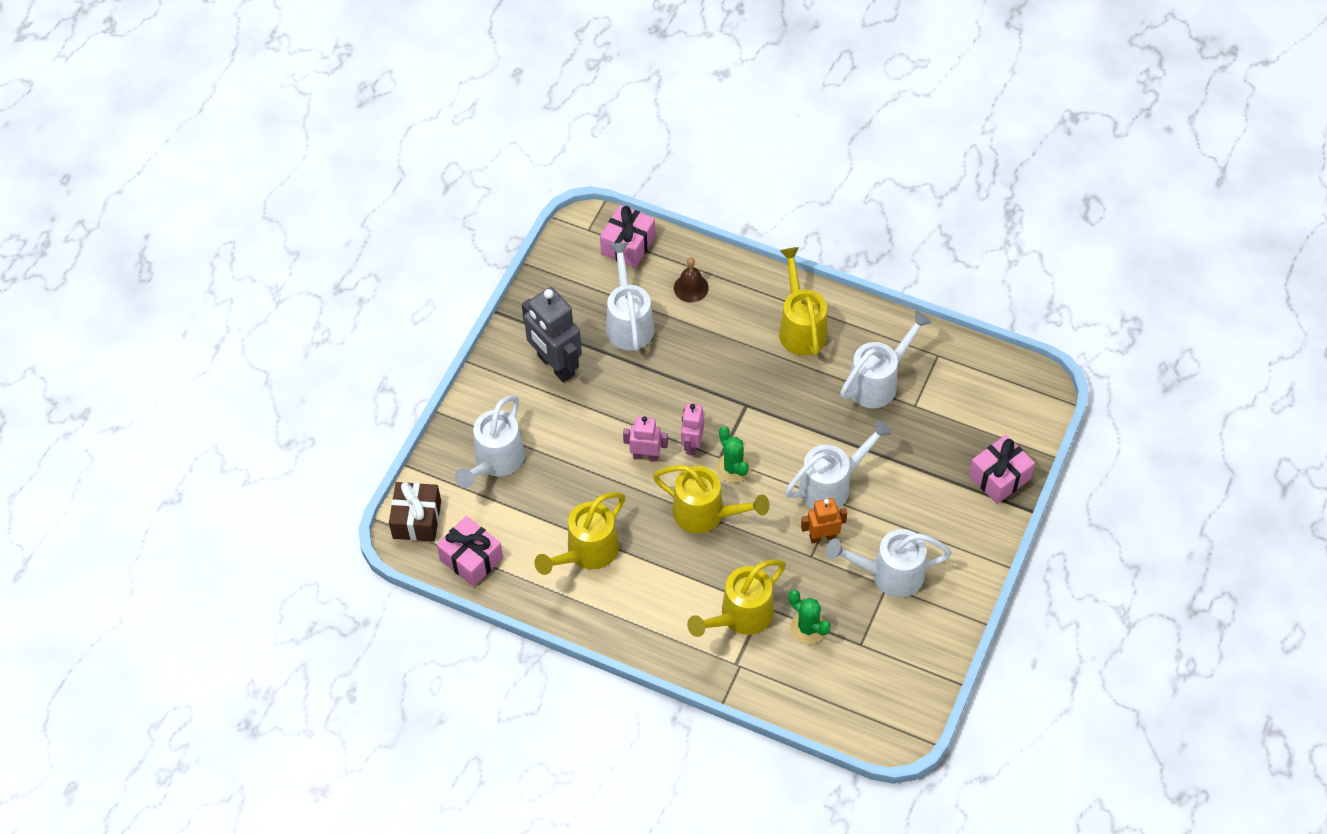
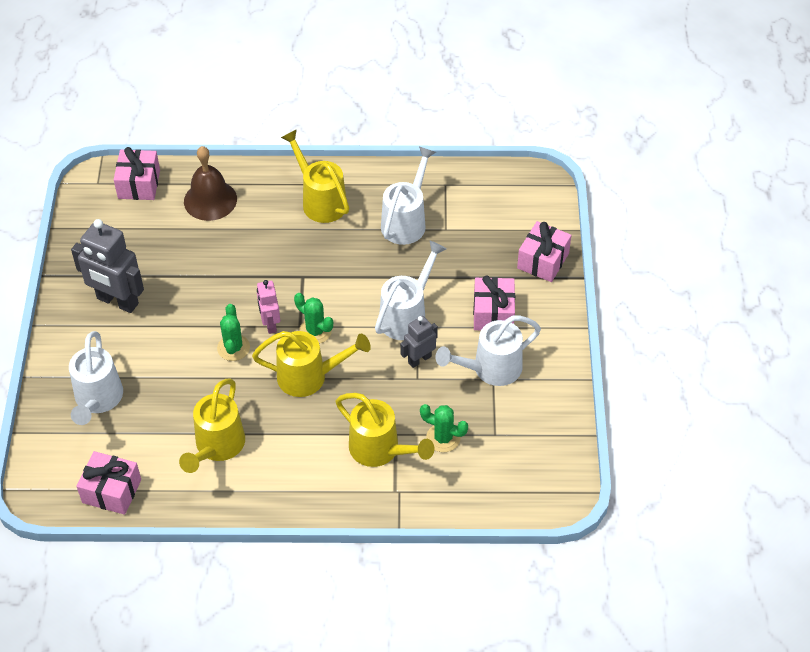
camera: 25 degrees left, 5 degrees down
brown gift [389,482,441,542] -> none
white watering can [606,242,654,351] -> none
pink robot [623,416,668,461] -> green cactus [217,304,250,361]
brown bell [674,257,709,303] -> brown bell [184,146,237,221], size x1.64
yellow watering can [687,560,786,637] -> yellow watering can turned 75 degrees counterclockwise [335,393,434,467]
orange robot [801,498,847,544] -> grey robot [400,316,438,368]
none -> pink gift [473,276,515,330]

